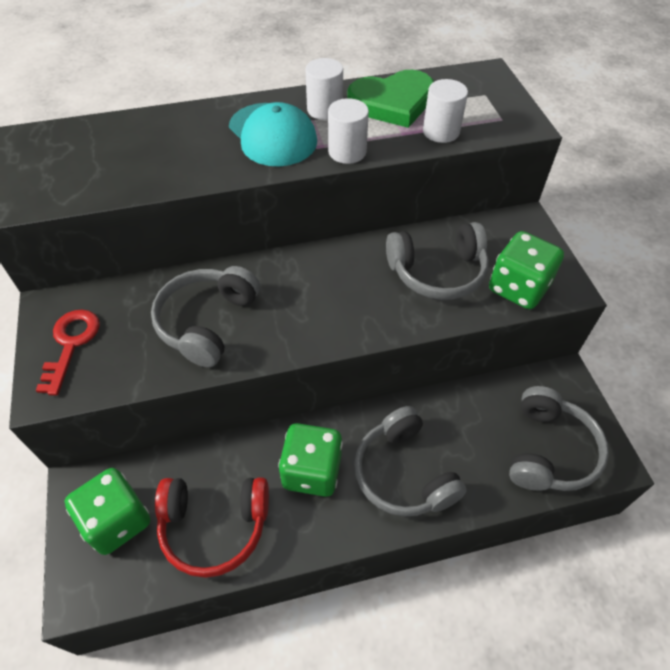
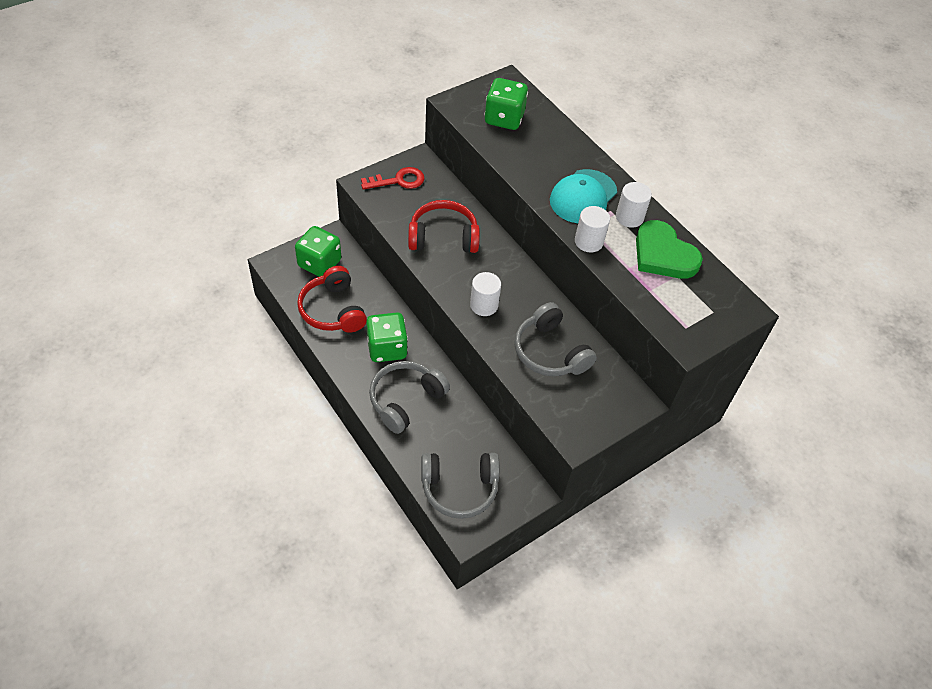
camera: 65 degrees right, 0 degrees up
grey headphones [151,266,260,368] -> red headphones [408,200,480,253]
white cylinder [423,79,468,143] -> white cylinder moved to [470,272,501,316]
green dice [489,231,564,309] -> green dice moved to [484,78,528,130]

